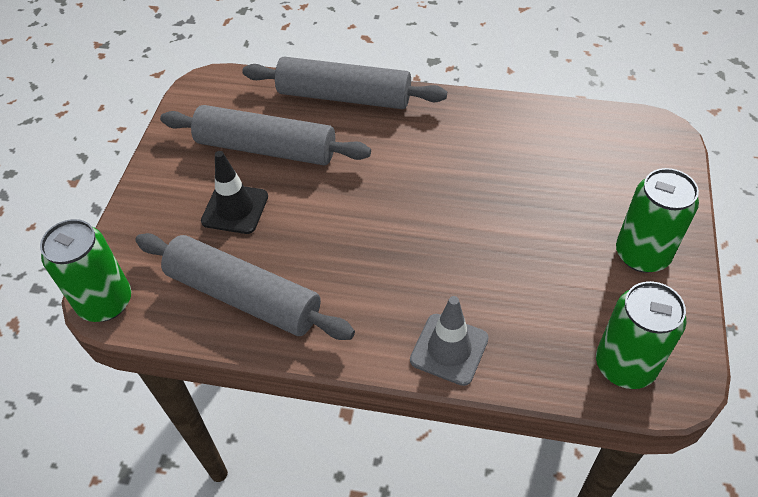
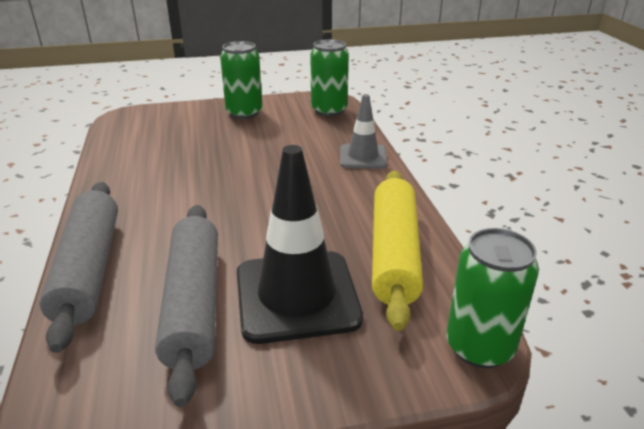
camera: 115 degrees left, 20 degrees down
grey rolling pin [135,233,355,340] -> yellow rolling pin [372,171,423,331]
black traffic cone [201,151,268,234] -> black traffic cone [237,145,363,344], size x1.74

